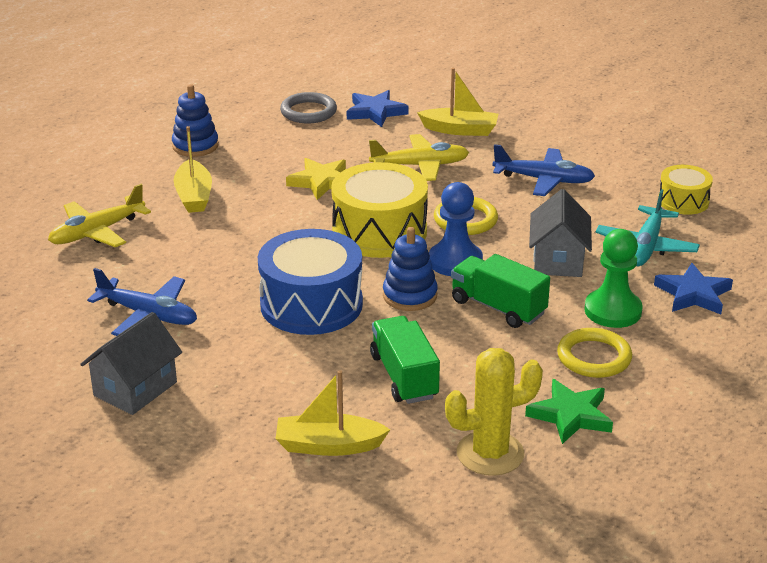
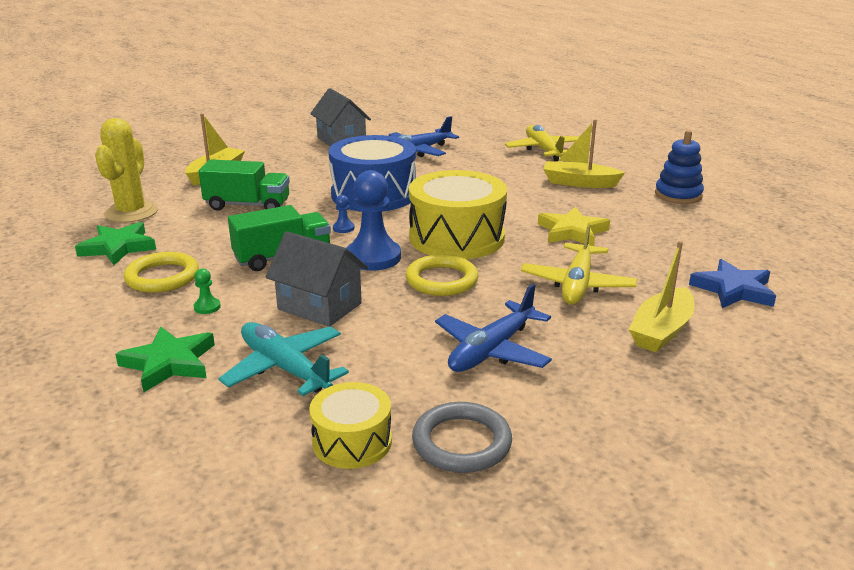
camera: 115 degrees right, 5 degrees down
grey ring [280,92,337,123] -> grey ring moved to [412,402,512,473]
blue stacking toy [383,227,438,311] -> blue pawn [333,195,355,233]
green pawn [584,229,643,328] -> green pawn [194,269,221,314], size x0.42
blue star [654,263,733,314] -> green star [115,327,215,392]

